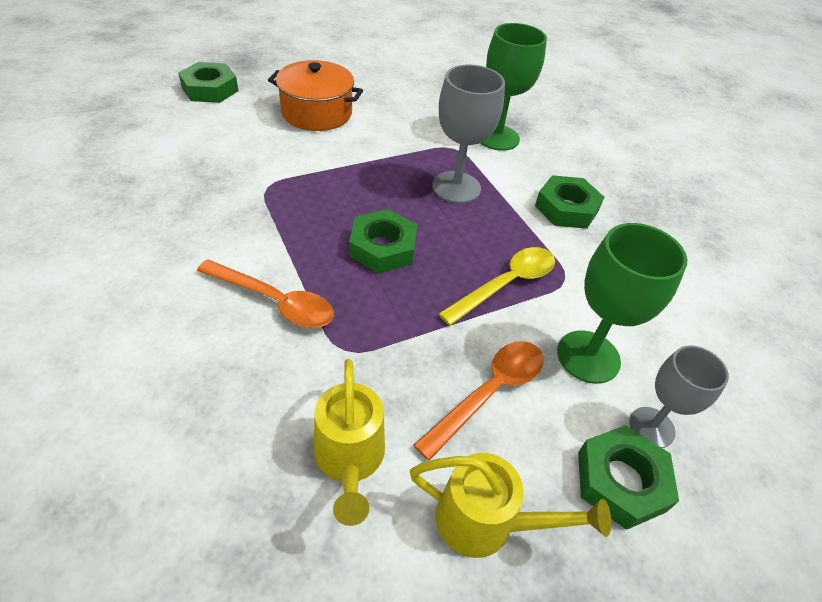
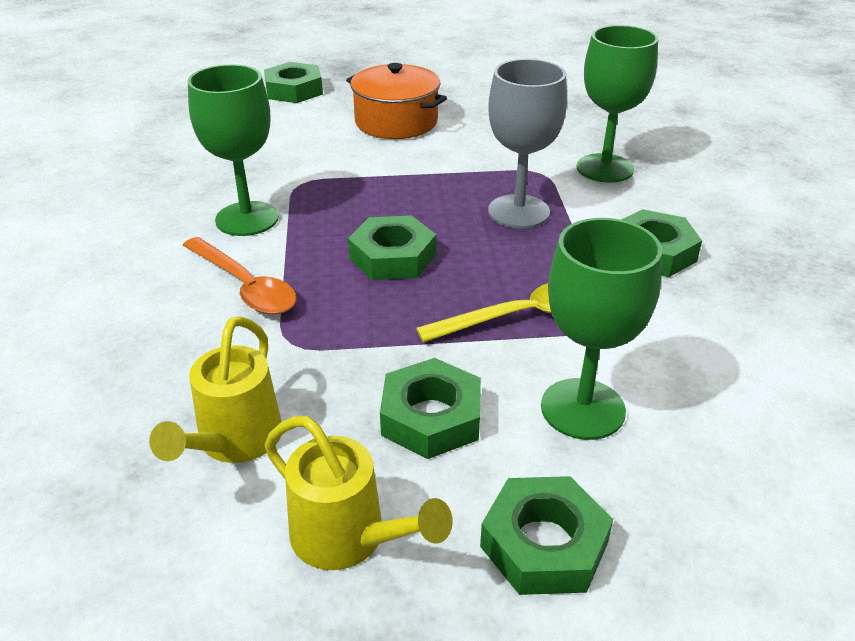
camera: 25 degrees right, 10 degrees down
orange spoon [413,341,543,461] -> green nut [380,358,481,459]
grey goblet [629,345,729,448] -> none
none -> green goblet [188,64,279,236]

